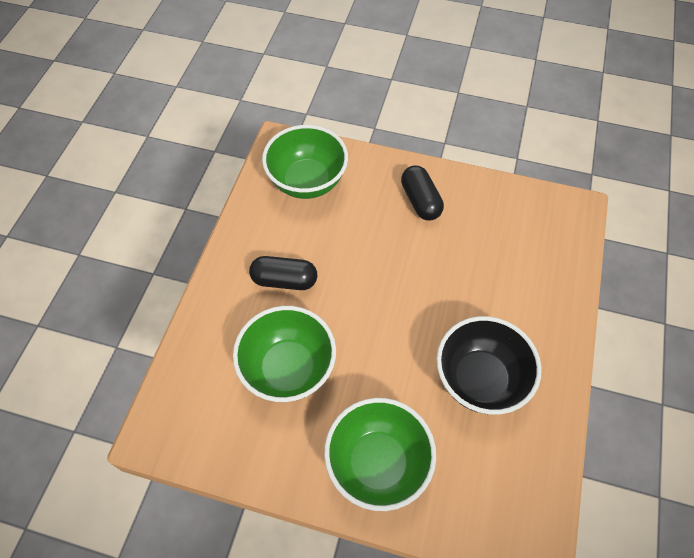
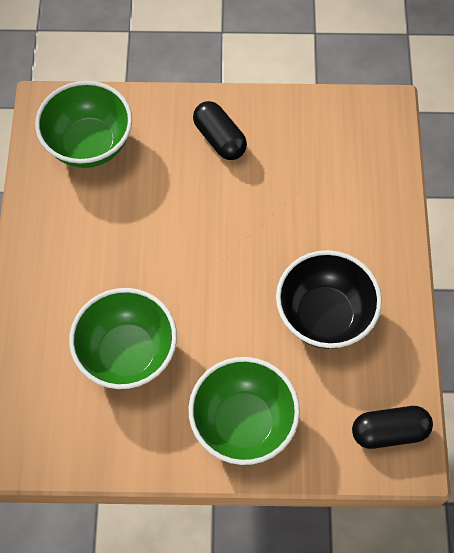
camera: 15 degrees left, 5 degrees up
black capsule [249,256,317,290] -> black capsule moved to [352,406,433,449]

